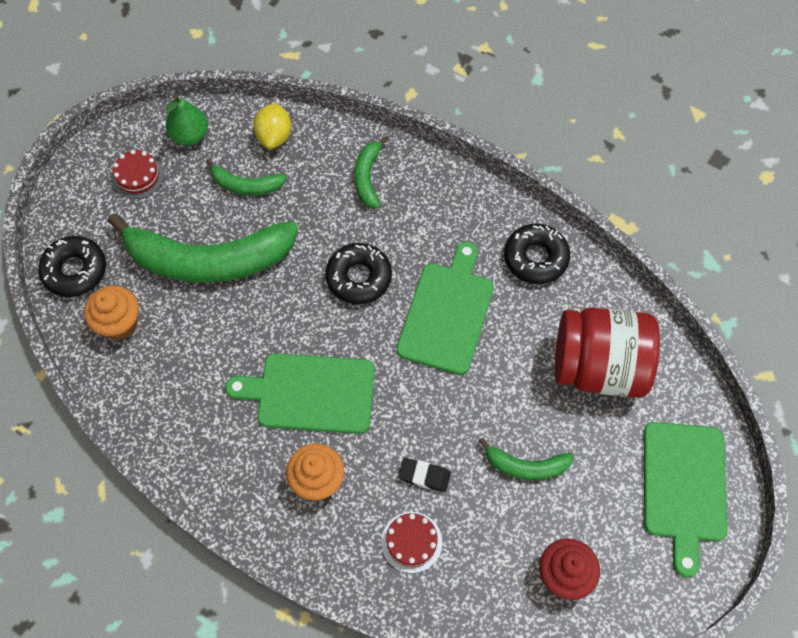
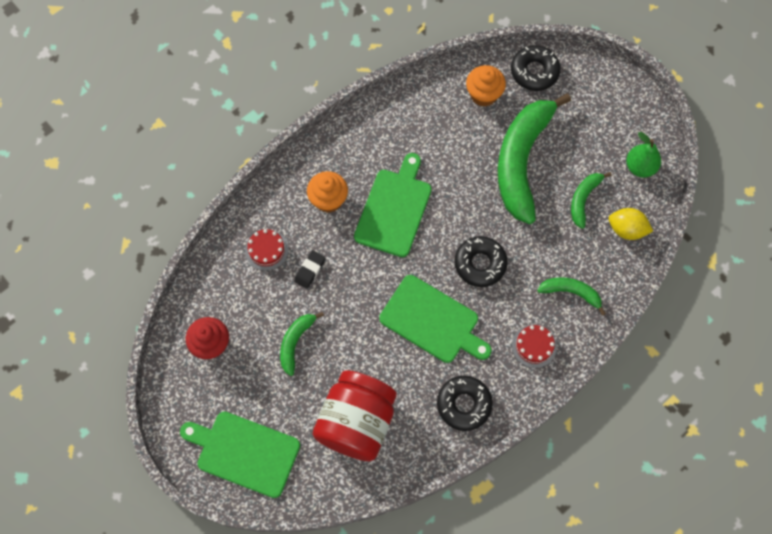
camera: 105 degrees right, 5 degrees up
red cake [112,150,164,199] -> red cake moved to [512,324,557,368]

